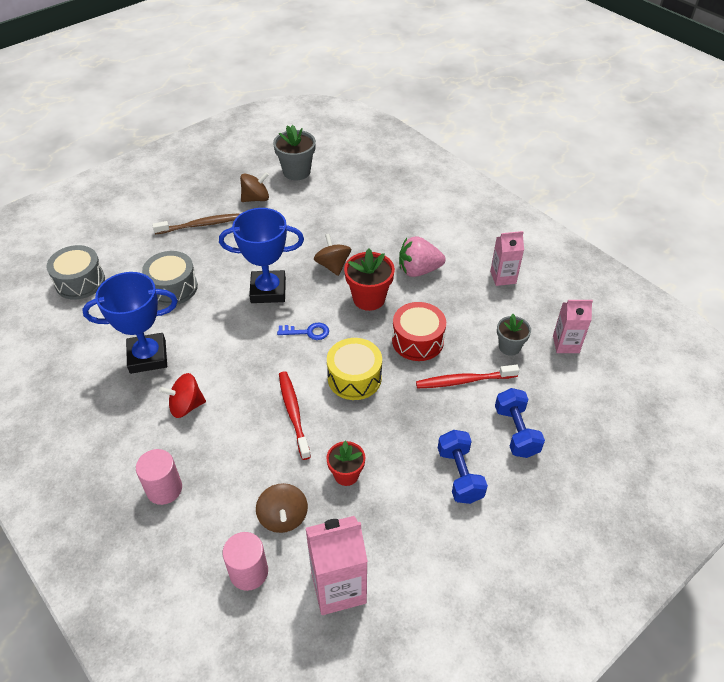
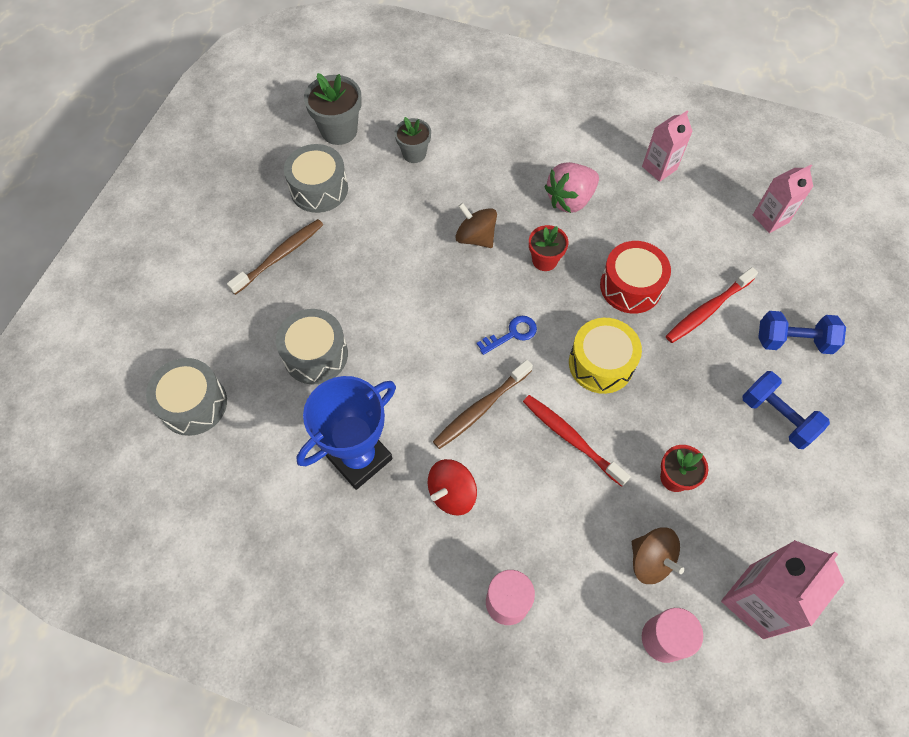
camera: 30 degrees left, 15 degrees up
blue trophy [219,208,304,303] -> none
brown spinning top [240,172,269,202] -> grey drum [284,144,348,213]
red flower pot [344,248,395,311] -> red flower pot [529,225,568,271], size x0.64
blue dumbbell [495,388,545,458] -> blue dumbbell turned 45 degrees counterclockwise [758,311,846,354]
grey flower pot [497,314,531,356] -> grey flower pot moved to [395,117,431,163]
none -> brown toothbrush [433,360,533,449]

